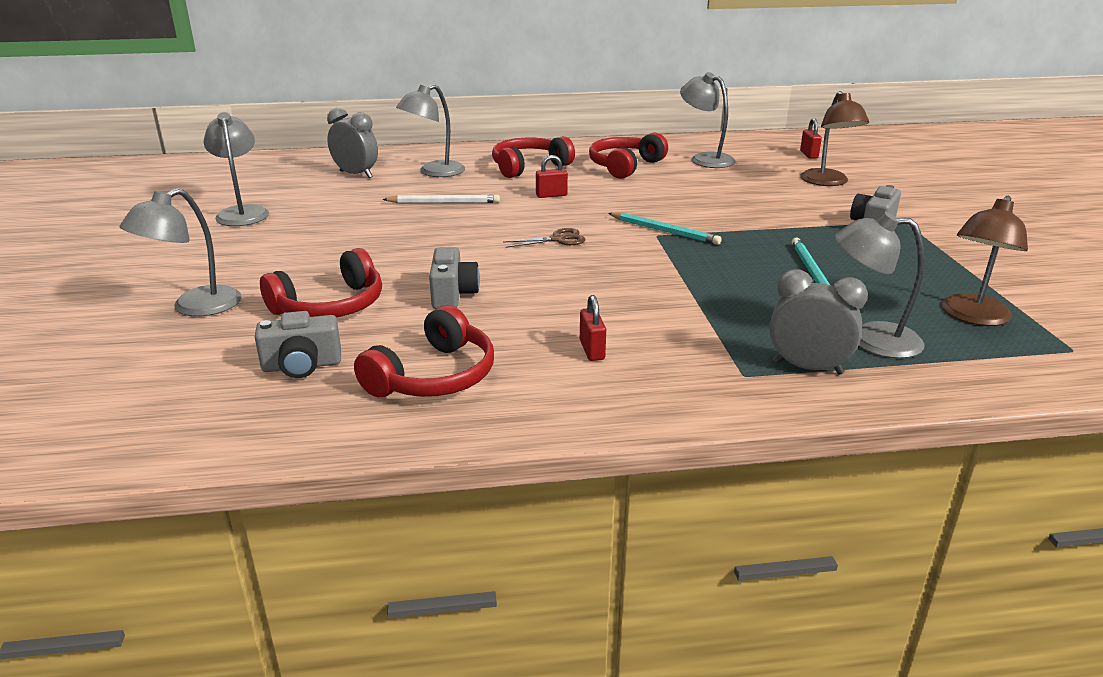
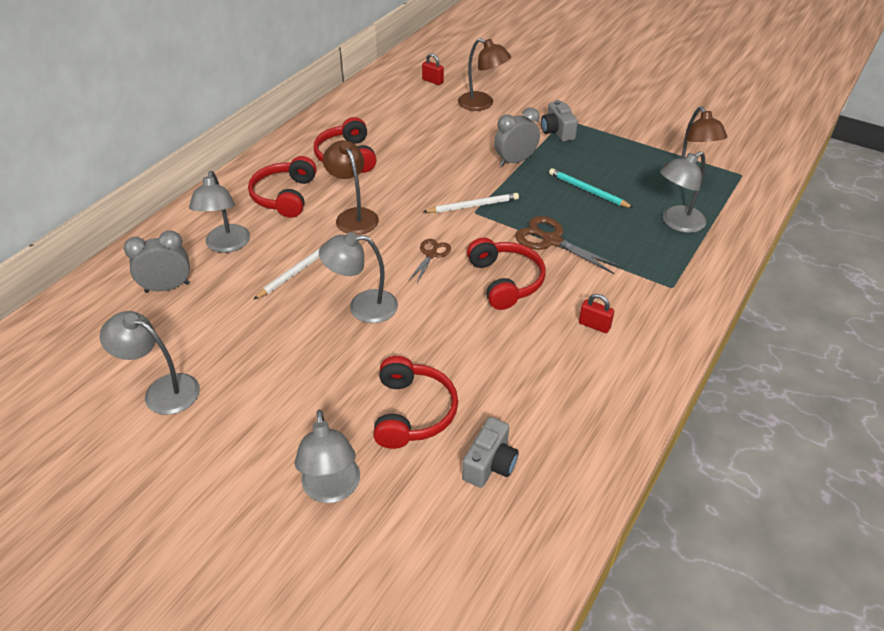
camera: 50 degrees left, 15 degrees up
red headphones [354,305,494,397] -> red headphones moved to [467,238,546,310]
grey camera [429,247,480,309] -> none
red padlock [536,155,568,198] -> brown lamp [323,140,379,235]
turquoise pencil [608,212,722,245] -> white pencil [423,193,519,213]
grey lamp [680,72,735,168] -> grey lamp moved to [319,232,398,323]
grey clock [769,269,868,375] -> grey clock moved to [494,107,540,167]
none -> brown scissors [515,216,622,274]

